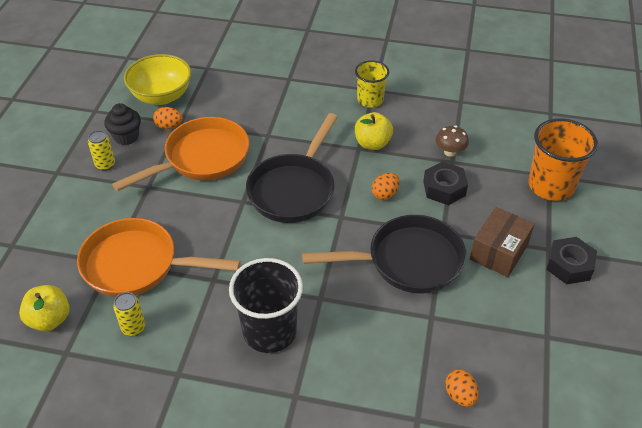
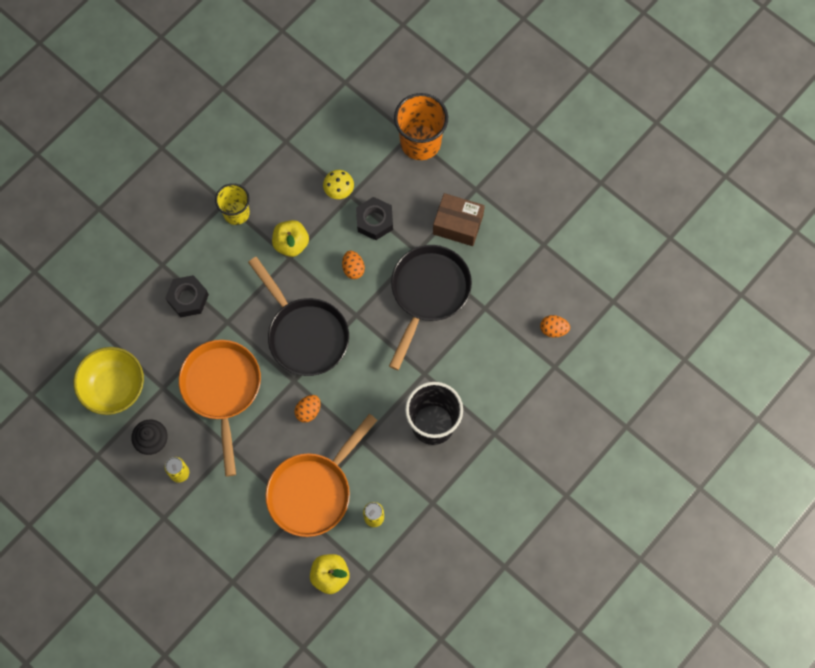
camera: 60 degrees left, 25 degrees up
orange egg [153,107,183,129] -> orange egg moved to [294,395,321,423]
brown mushroom [436,126,469,157] -> yellow mushroom [323,170,354,199]
brown box [470,207,534,277] -> brown box turned 45 degrees counterclockwise [433,193,485,246]
black nut [546,237,597,284] -> black nut moved to [165,275,209,317]

